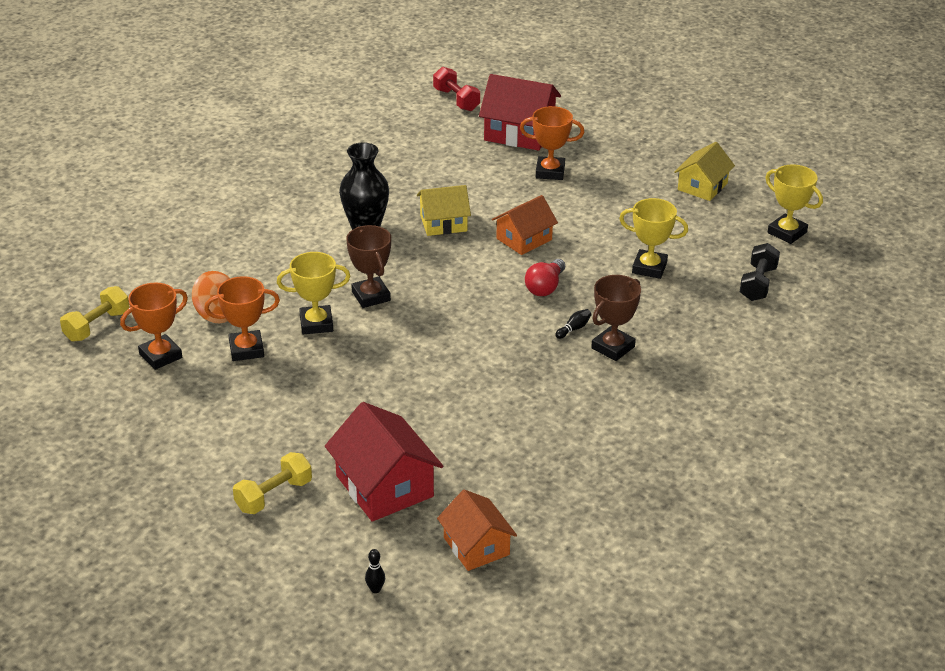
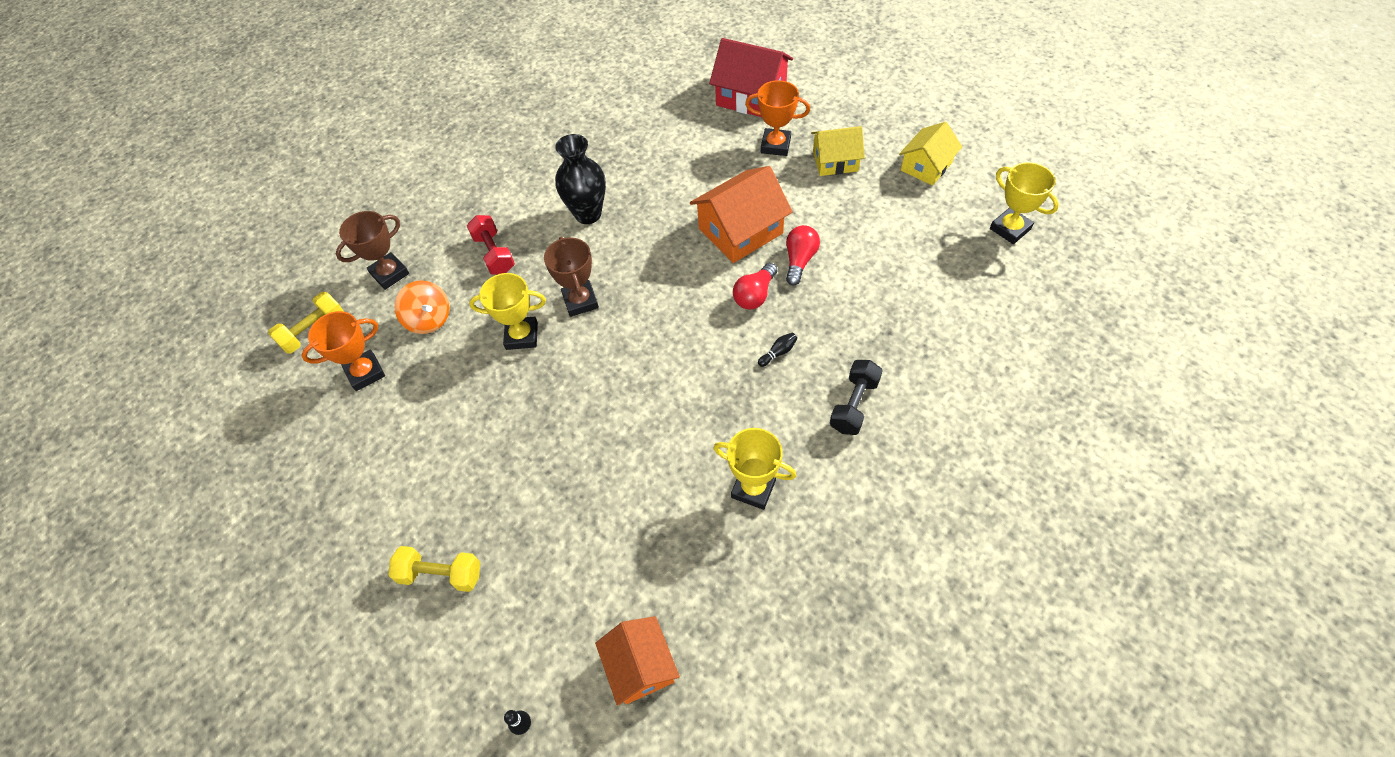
camera: 10 degrees right, 20 degrees up
orange trophy [204,276,280,361] -> none
yellow dumbbell [233,452,312,514] -> yellow dumbbell turned 45 degrees clockwise [388,546,480,592]
red house [325,402,444,522] -> none
yellow house [417,185,471,236] -> yellow house moved to [811,126,865,176]
red dumbbell [433,67,480,111] -> red dumbbell moved to [467,215,515,275]
orange house [492,195,558,255] -> orange house [690,166,793,263], size x1.53
brown trophy [591,275,641,361] -> brown trophy moved to [336,211,409,290]
yellow trophy [619,198,688,279] -> yellow trophy moved to [713,428,796,510]
black dumbbell [740,243,780,301] -> black dumbbell moved to [830,360,883,435]
none -> red light bulb [786,225,820,285]

